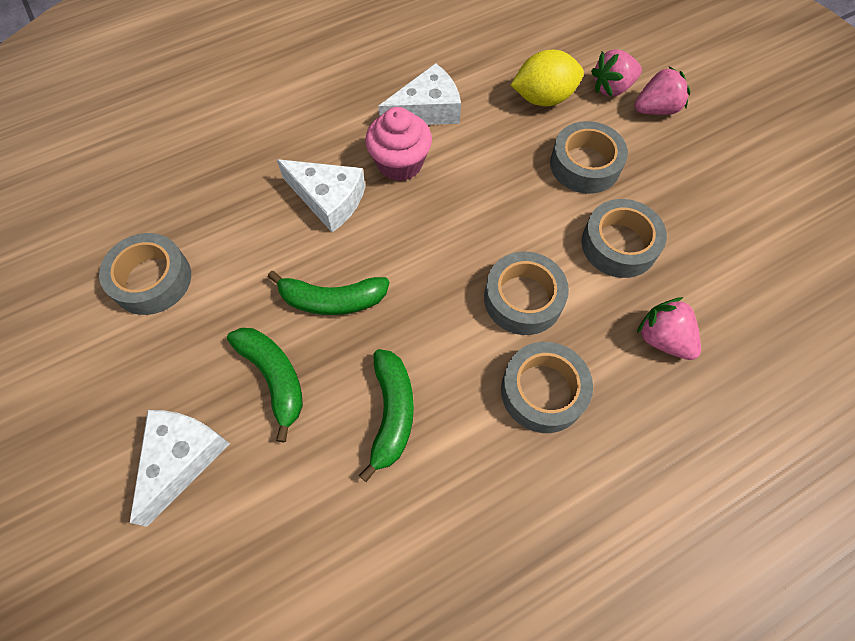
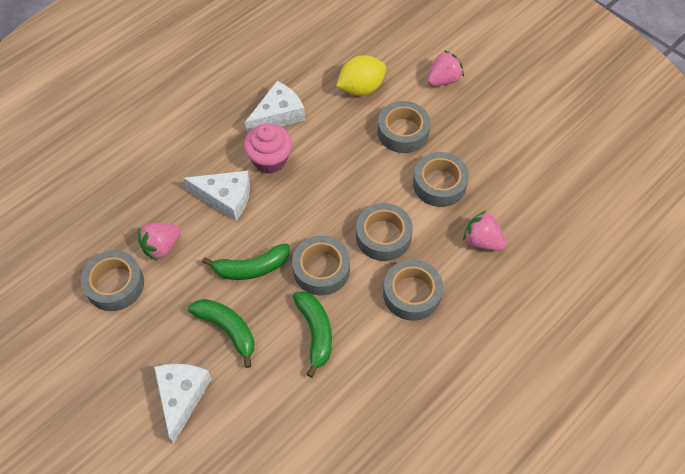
camera: 15 degrees left, 5 degrees down
pink strawberry [591,49,642,97] -> pink strawberry moved to [138,223,181,261]
none -> grey tape [292,236,350,295]

